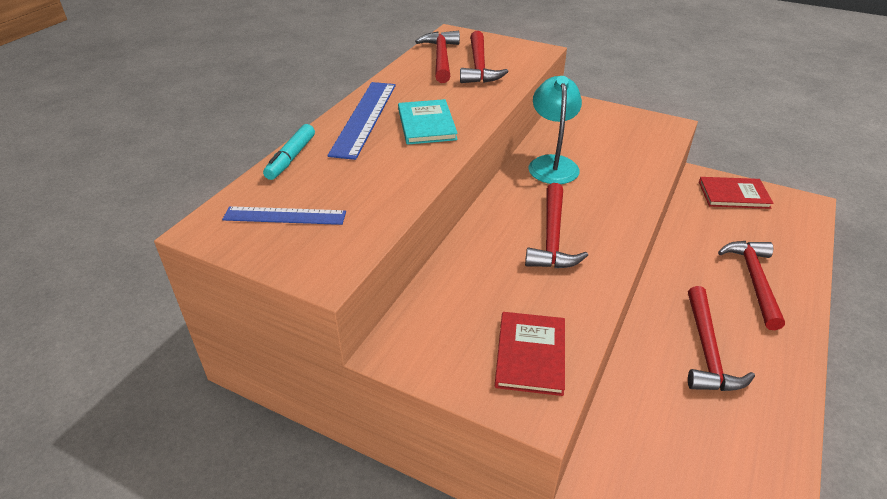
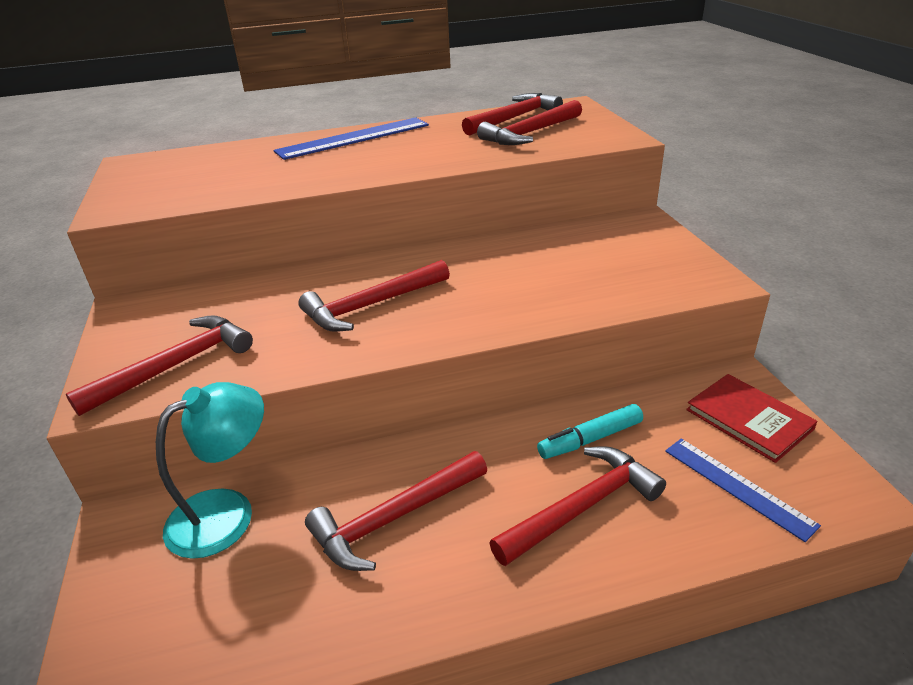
camera: 50 degrees right, 5 degrees down
blue ruler [222,206,346,225] -> blue ruler moved to [665,438,821,542]
turquoise marker [263,124,315,180] -> turquoise marker moved to [537,404,643,459]
turquoise book [398,99,458,145] -> none
red book [495,312,565,396] -> red hammer [66,315,253,416]
turquoise lamp [528,76,582,184] -> turquoise lamp moved to [156,382,264,559]

